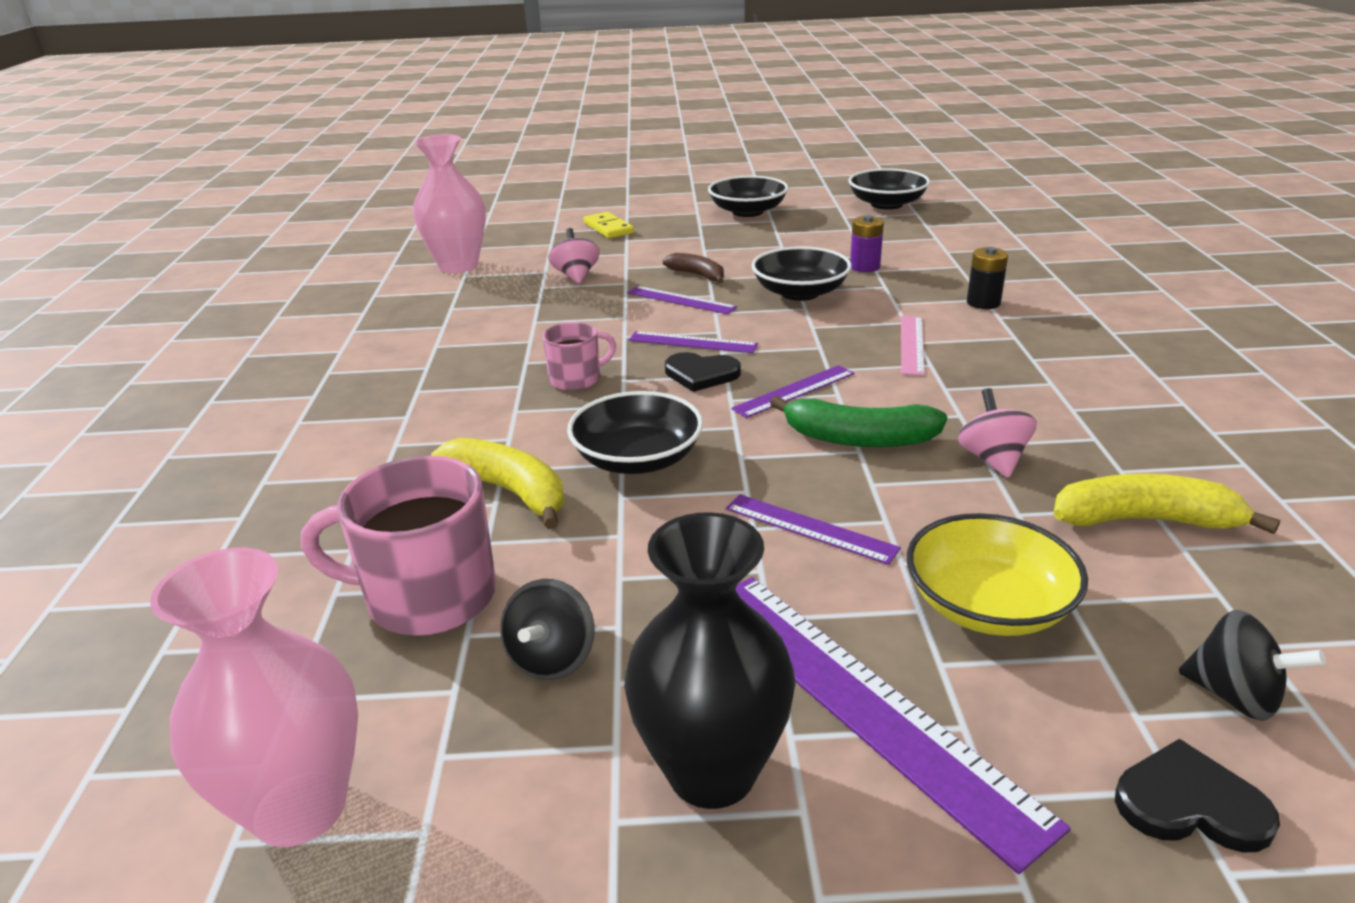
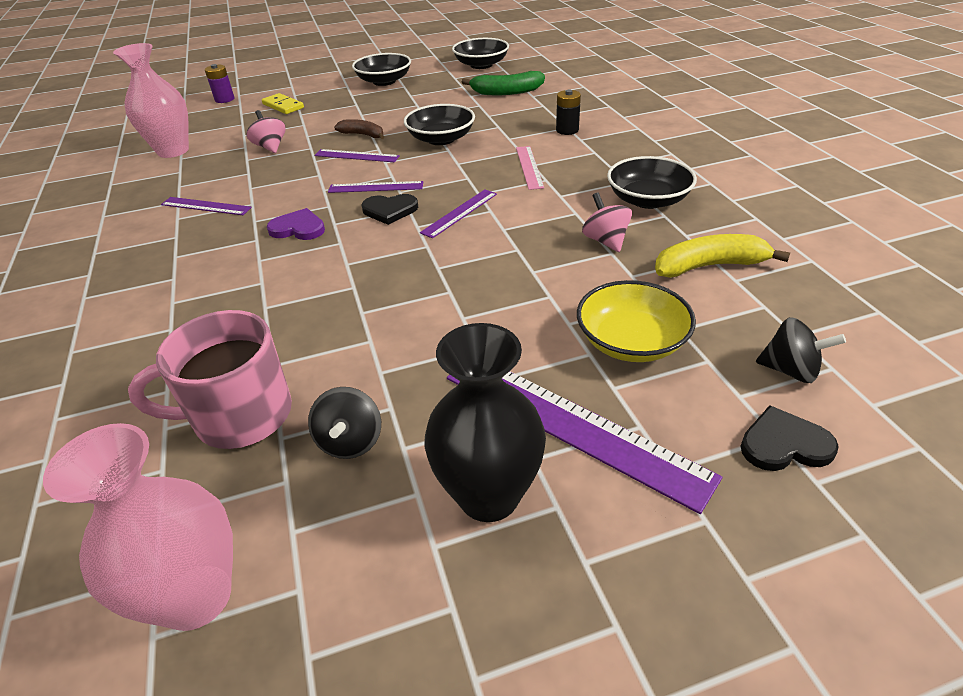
camera: 15 degrees left, 10 degrees up
yellow banana [431,438,564,529] -> none
pink mug [542,322,616,391] -> purple heart [267,208,325,240]
black bowl [567,391,703,474] -> black bowl moved to [607,156,697,209]
purple ruler [726,494,901,565] -> purple ruler moved to [161,197,252,215]
green banana [770,395,947,447] -> green banana moved to [462,71,545,95]
purple battery [850,215,884,272] -> purple battery moved to [205,64,234,103]

